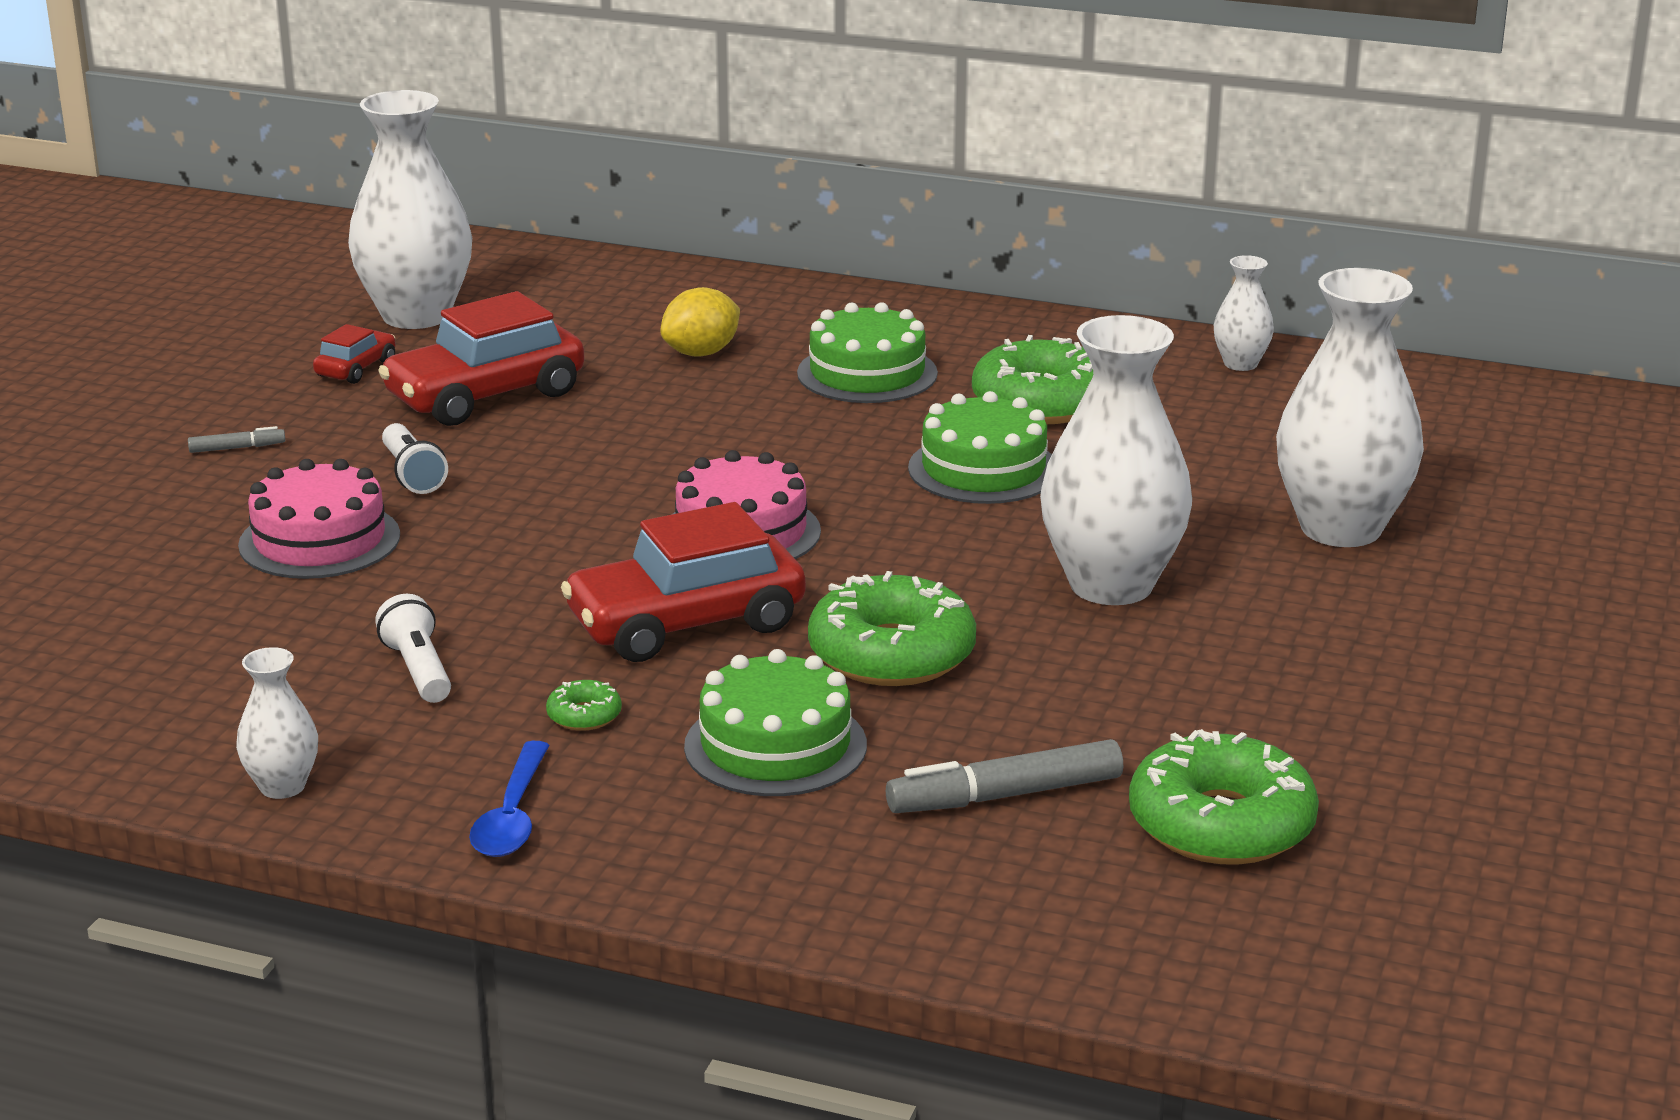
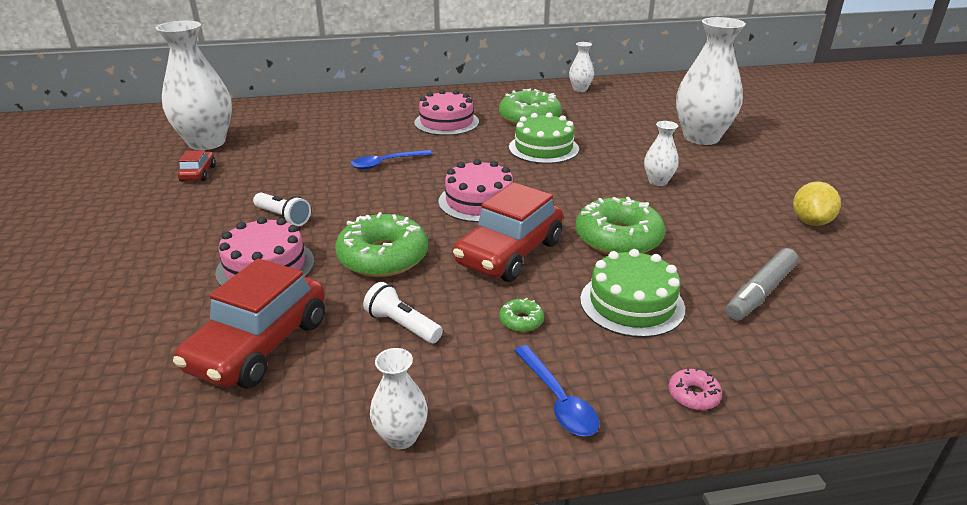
camera: 30 degrees left, 5 degrees up
grey marker [188,426,285,453] -> none
red car [378,291,585,426] -> red car moved to [173,258,325,389]
yellow lemon [660,287,740,357] -> yellow lemon moved to [793,182,841,226]
green cake [797,302,938,403] -> pink cake [414,89,479,136]
white vase [1040,315,1192,605] -> white vase [644,121,679,186], size x0.47
green donut [1129,729,1319,865] -> green donut moved to [335,212,428,277]
none -> blue spoon [350,150,432,169]
none -> pink donut [668,367,722,410]

